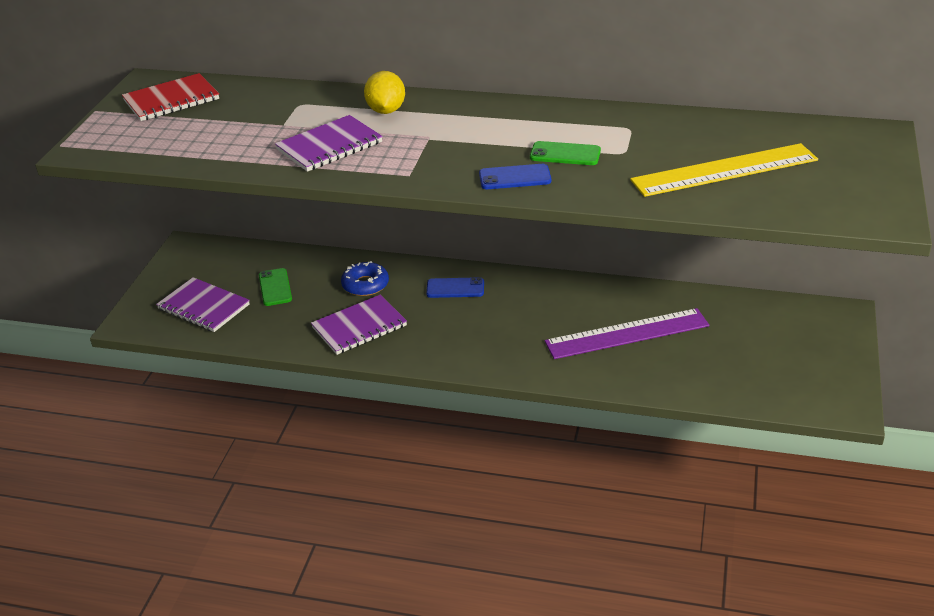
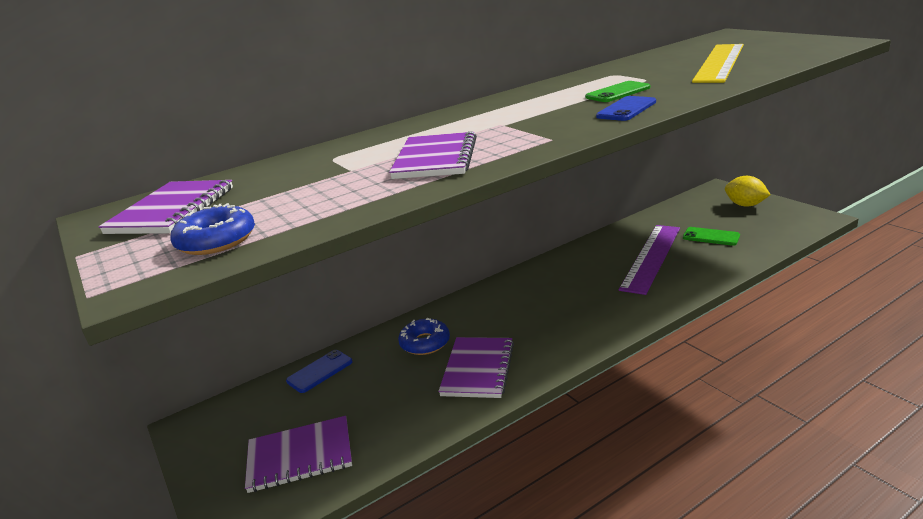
camera: 45 degrees left, 10 degrees down
red notebook [122,73,219,121] -> purple notebook [98,180,233,234]
green phone [259,268,292,306] -> green phone moved to [683,227,740,246]
yellow lemon [364,71,405,114] -> yellow lemon moved to [725,176,771,207]
blue phone [426,277,484,298] -> blue phone moved to [286,350,353,393]
none -> blue donut [170,203,255,255]

